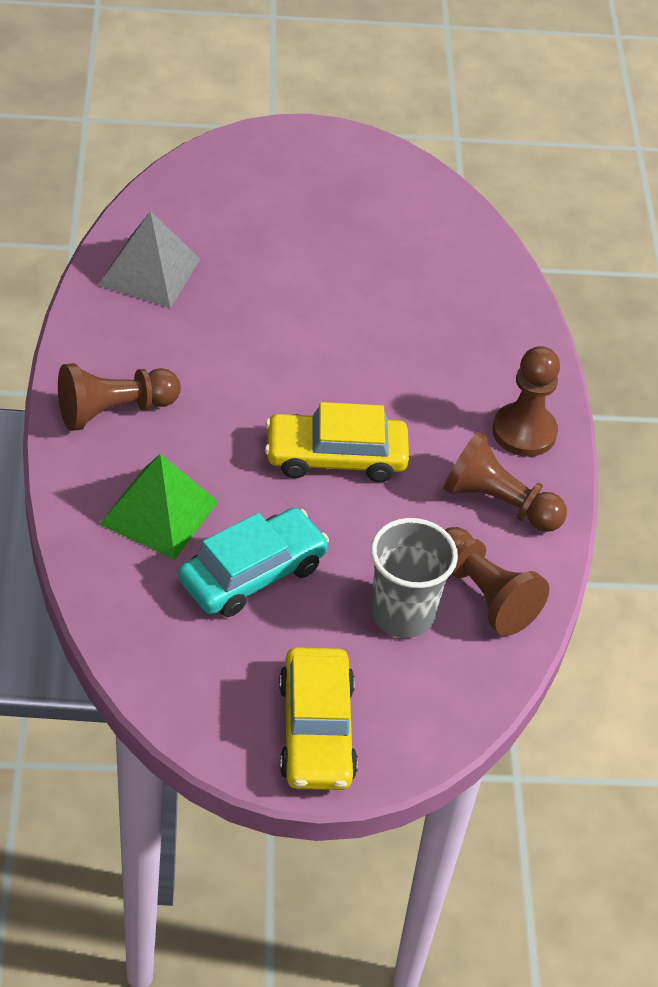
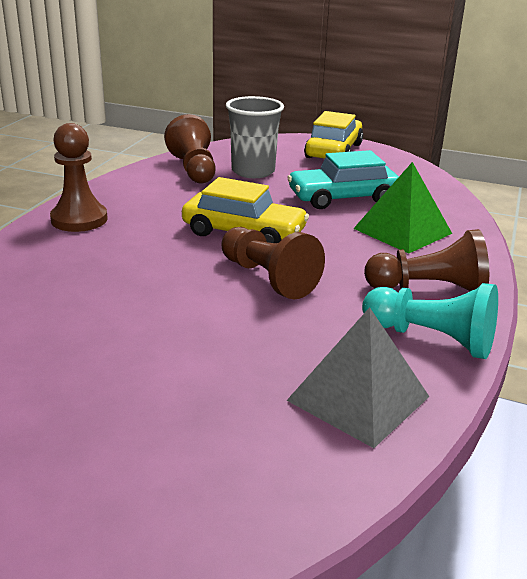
camera: 155 degrees left, 20 degrees down
brown pawn [443,432,567,532] -> brown pawn moved to [222,227,325,299]
none -> turquoise pawn [362,283,498,359]

